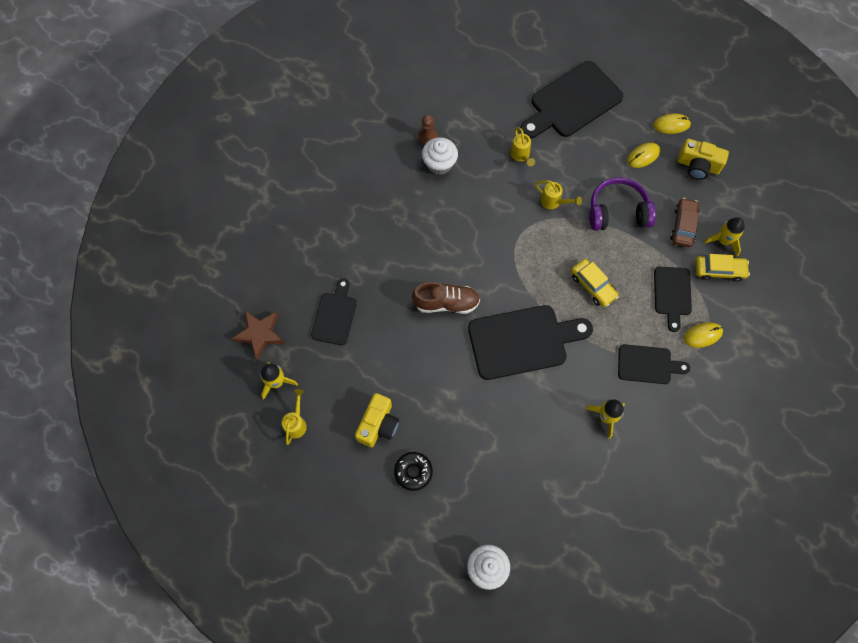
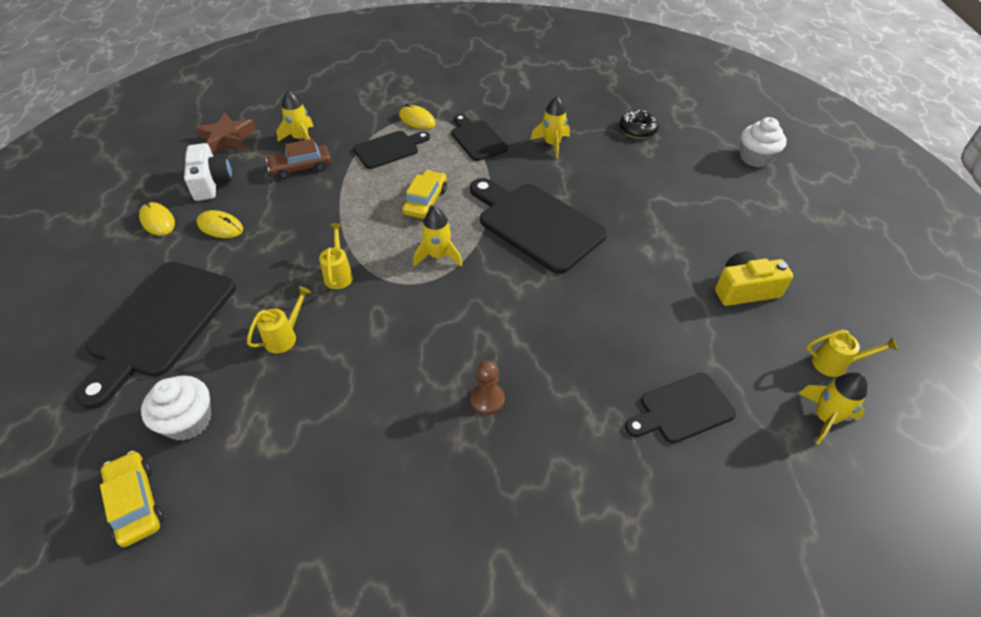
camera: 125 degrees left, 20 degrees down
brown star [232,311,285,360] -> brown star moved to [196,113,256,153]
yellow watering can [282,389,307,445] -> yellow watering can turned 150 degrees counterclockwise [806,330,898,377]
black donut [394,452,433,491] -> black donut moved to [619,110,659,139]
brown shoe [412,282,480,314] -> none
brown pawn [418,115,438,146] -> brown pawn moved to [470,361,505,415]
white cupcake [422,137,458,175] -> white cupcake moved to [141,376,211,441]
black cutting board [520,61,623,139] -> black cutting board turned 90 degrees clockwise [75,262,236,409]
purple headphones [589,177,656,231] -> none
yellow camera [678,139,729,180] -> white camera [184,143,233,201]
yellow car [695,254,750,282] -> yellow car moved to [100,451,164,547]
none -> yellow rocket [413,207,462,267]

